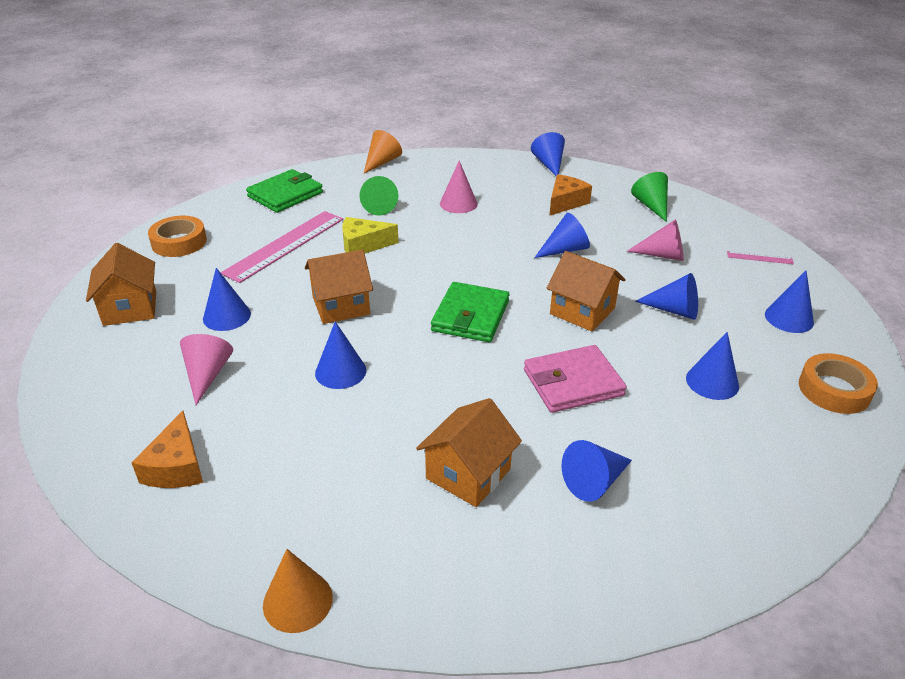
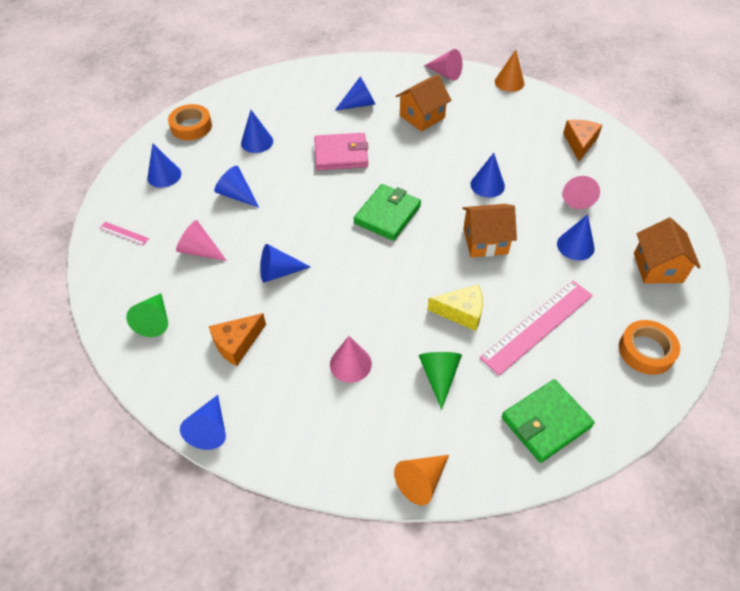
camera: 165 degrees left, 15 degrees up
orange house [547,251,626,332] -> none
none -> pink cone [424,49,462,81]

